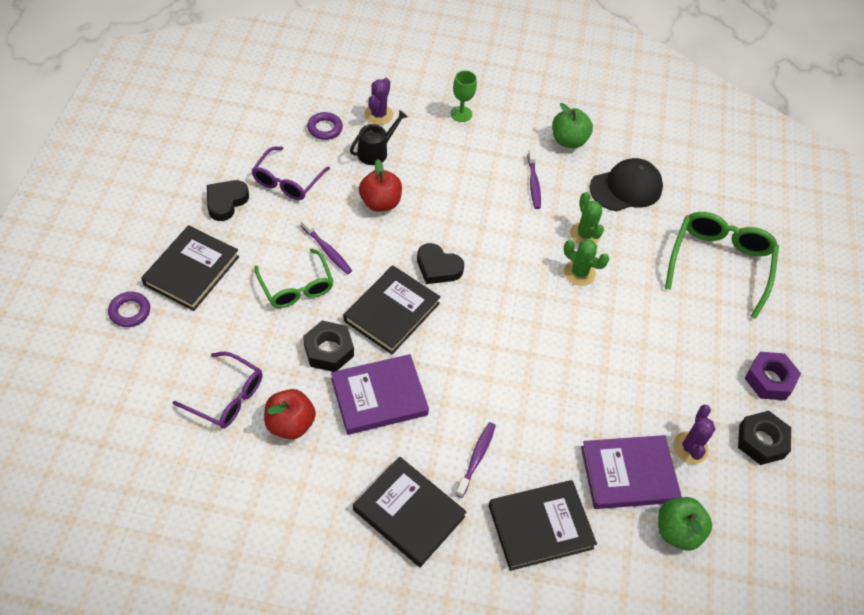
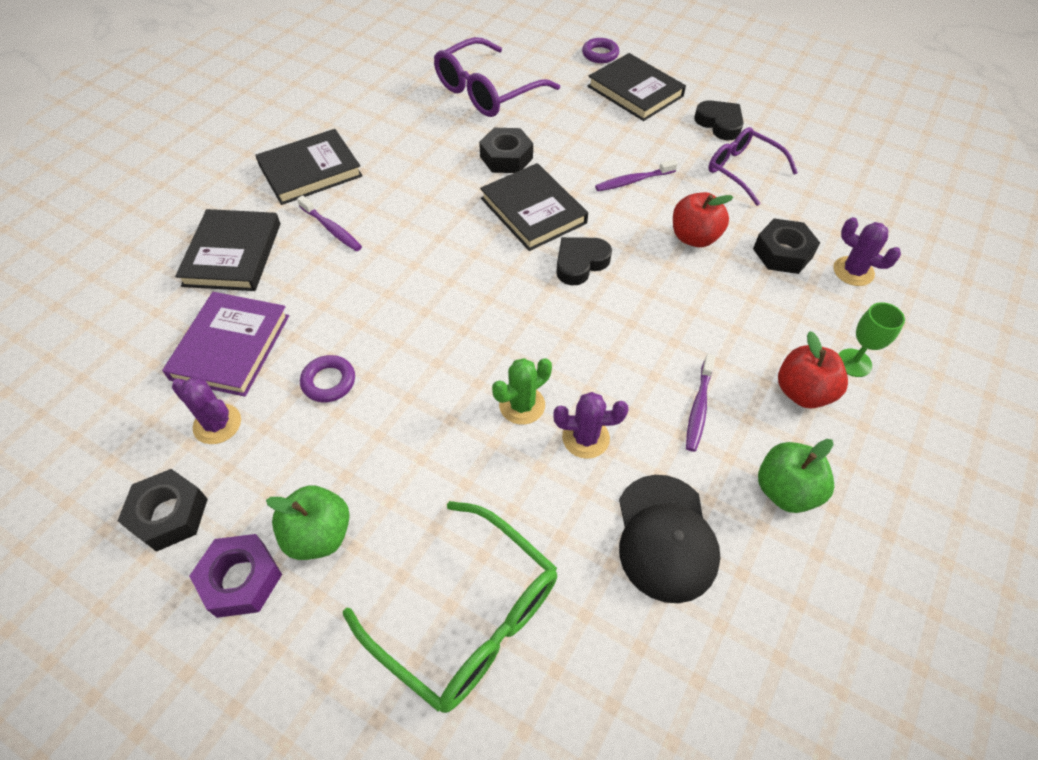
camera: 115 degrees right, 0 degrees up
purple glasses [172,352,262,428] -> purple glasses [434,37,560,117], size x1.52
green glasses [254,248,333,308] -> none
red apple [264,389,316,440] -> red apple moved to [778,331,848,408]
purple ring [307,112,343,140] -> purple ring moved to [300,355,355,402]
purple book [331,354,429,435] -> none
black watering can [350,110,408,165] -> black nut [753,219,820,274]
purple toothbrush [528,149,541,209] -> purple toothbrush turned 90 degrees counterclockwise [686,354,715,452]
green cactus [570,192,604,245] -> purple cactus [554,392,629,459]
green apple [658,497,712,551] -> green apple moved to [266,485,350,560]

